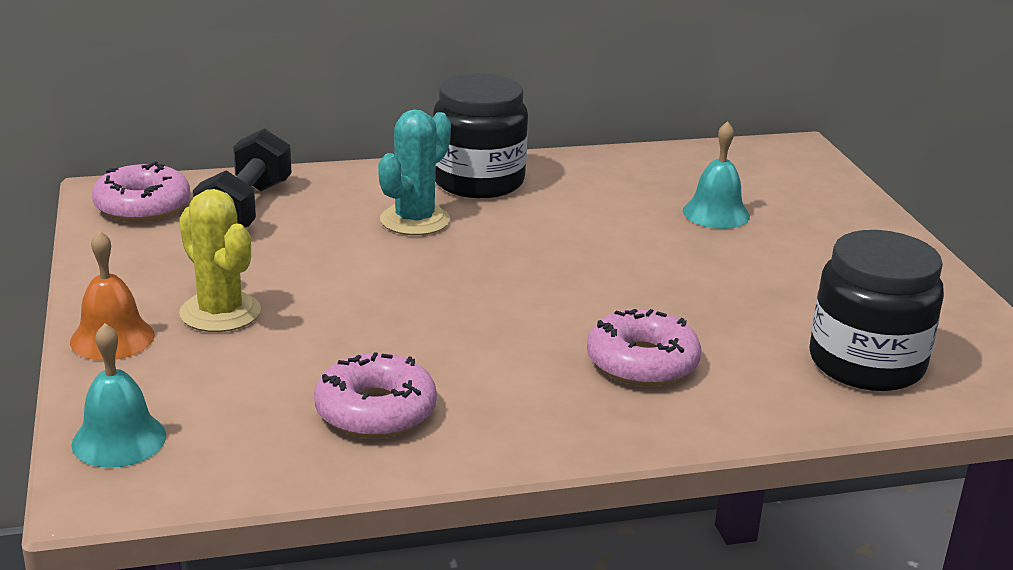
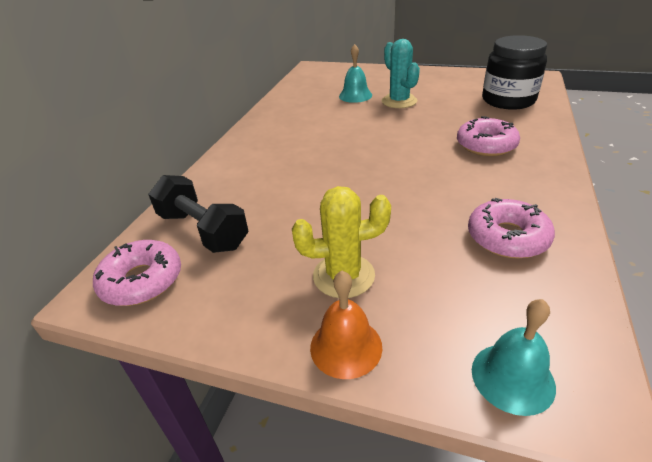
camera: 55 degrees left, 10 degrees up
turquoise cactus [378,109,451,235] -> turquoise cactus moved to [382,39,420,108]
black jar [433,73,528,198] -> none

